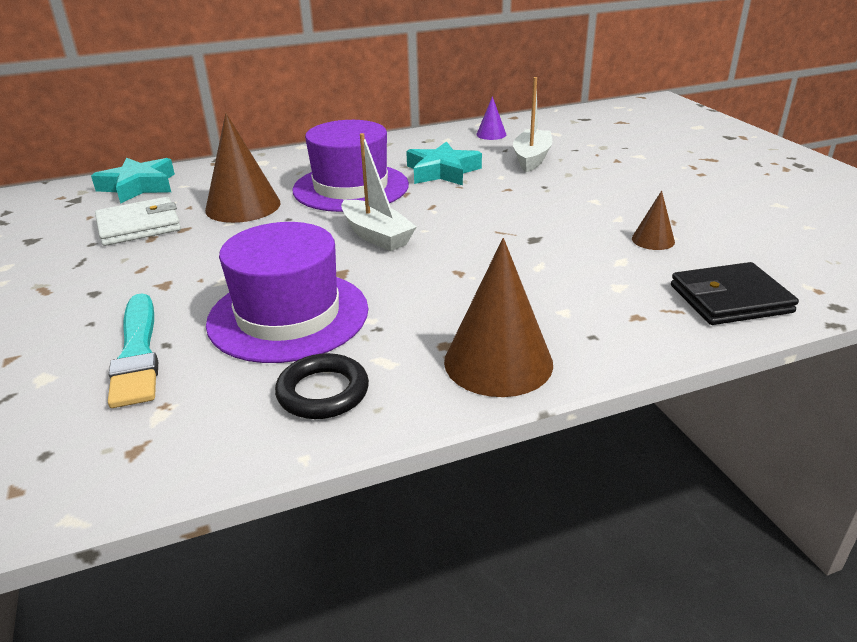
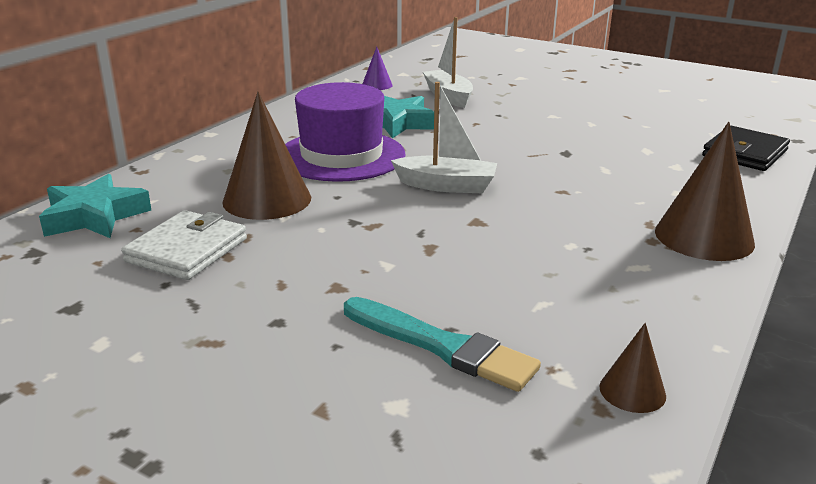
camera: 40 degrees left, 5 degrees down
purple hat [206,222,368,363] -> none
black ring [275,353,369,419] -> none
brown cone [632,191,675,250] -> brown cone moved to [600,323,666,413]

